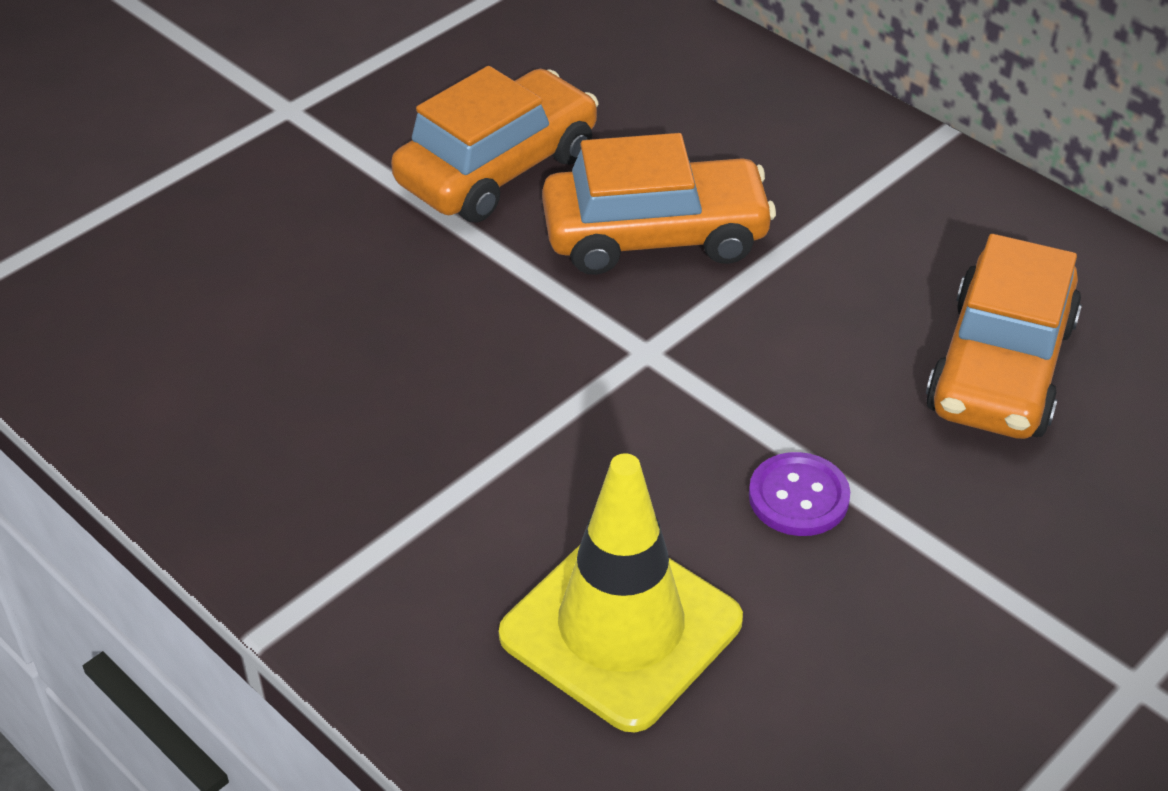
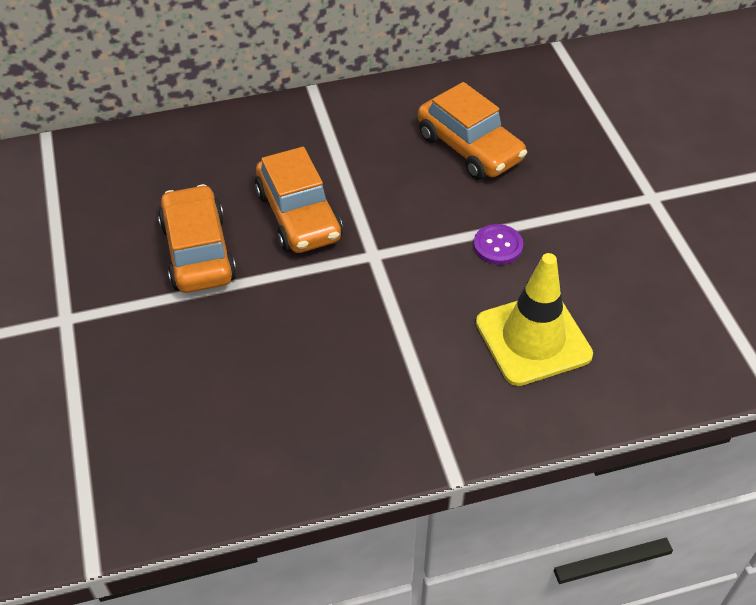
camera: 60 degrees left, 5 degrees up
orange car [542,133,776,275] -> orange car turned 135 degrees clockwise [255,147,343,253]

